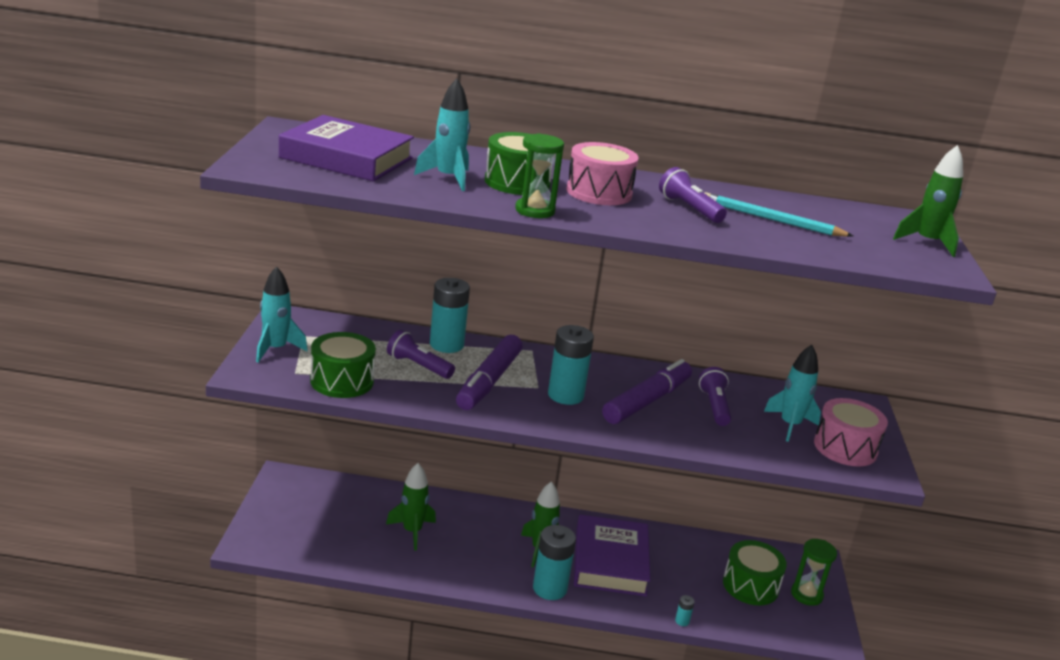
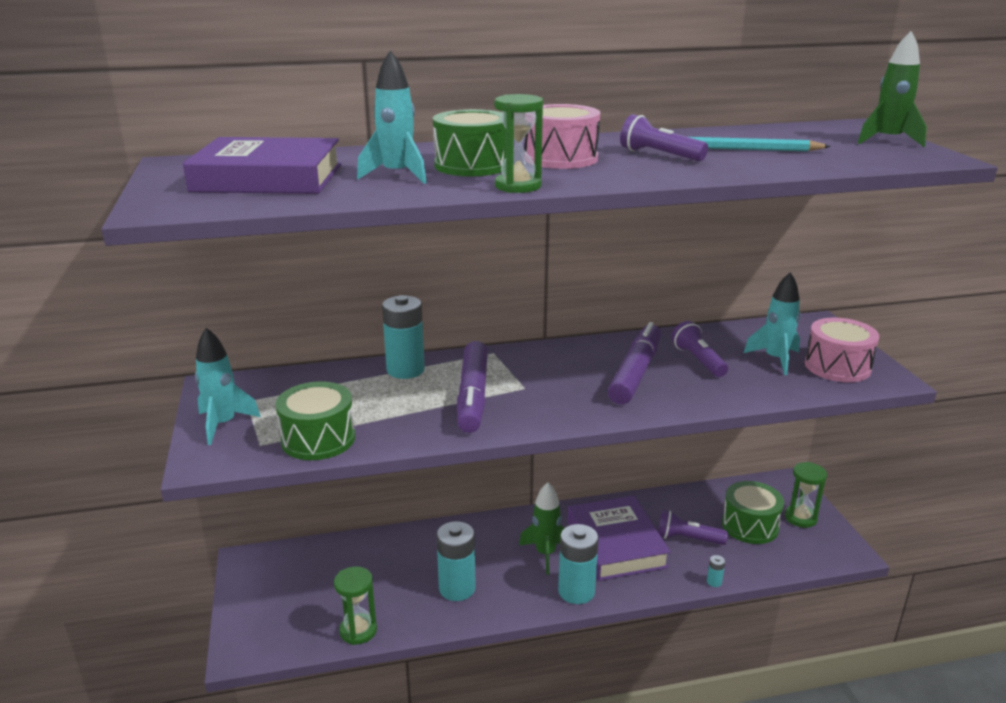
camera: 15 degrees left, 0 degrees up
green rocket [386,463,436,550] -> none
purple flashlight [387,330,455,379] -> purple flashlight moved to [658,510,728,545]
turquoise battery [548,325,594,405] -> turquoise battery moved to [436,521,476,601]
none -> green hourglass [334,567,377,645]

